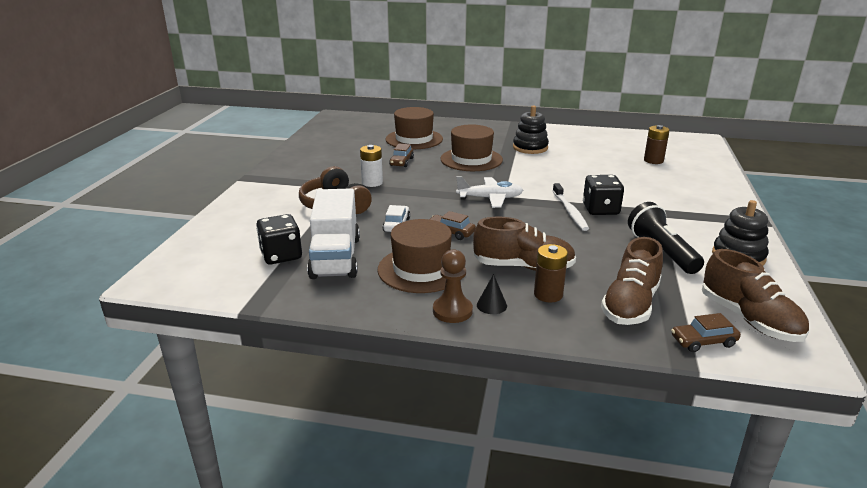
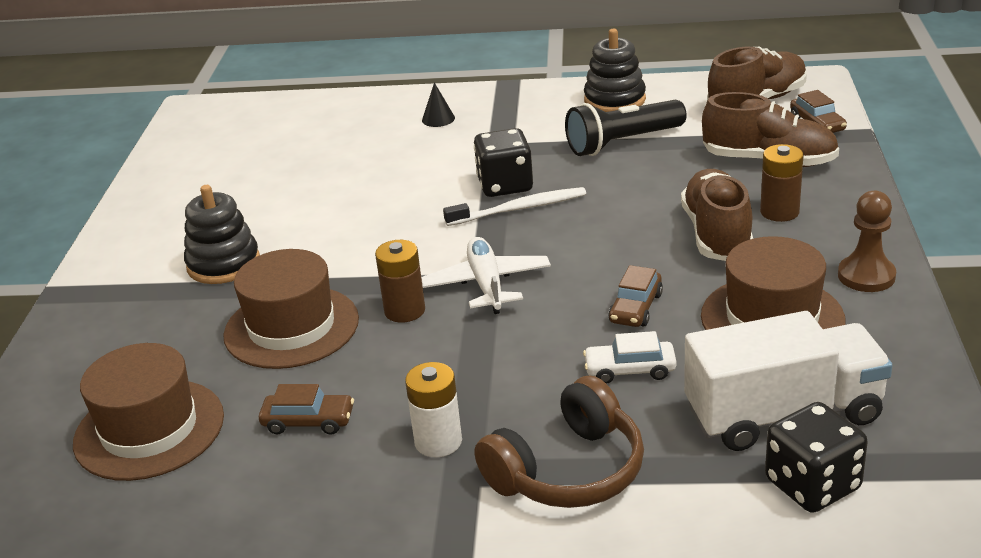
camera: 95 degrees left, 5 degrees up
black cone [477,274,507,314] -> black cone moved to [422,82,455,127]
brown battery [644,125,670,164] -> brown battery moved to [375,240,425,323]

